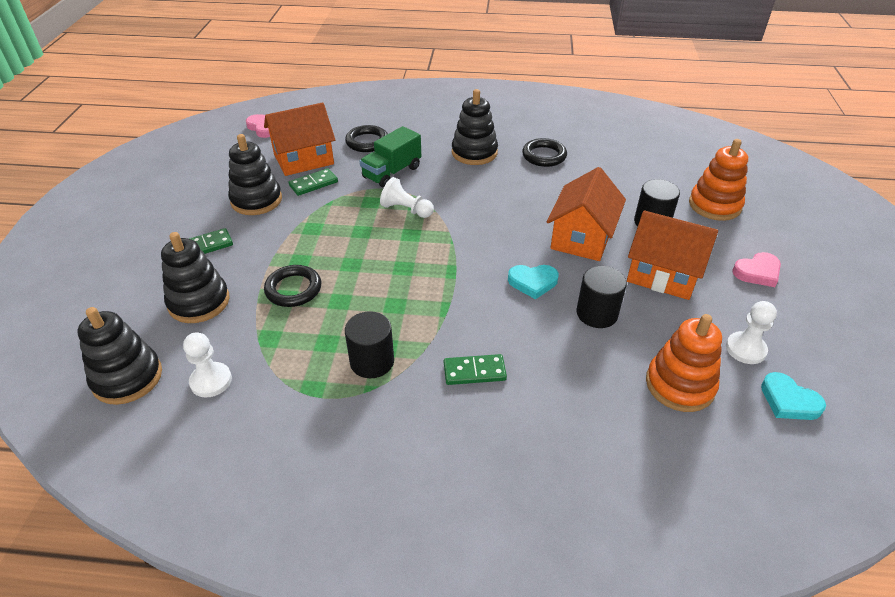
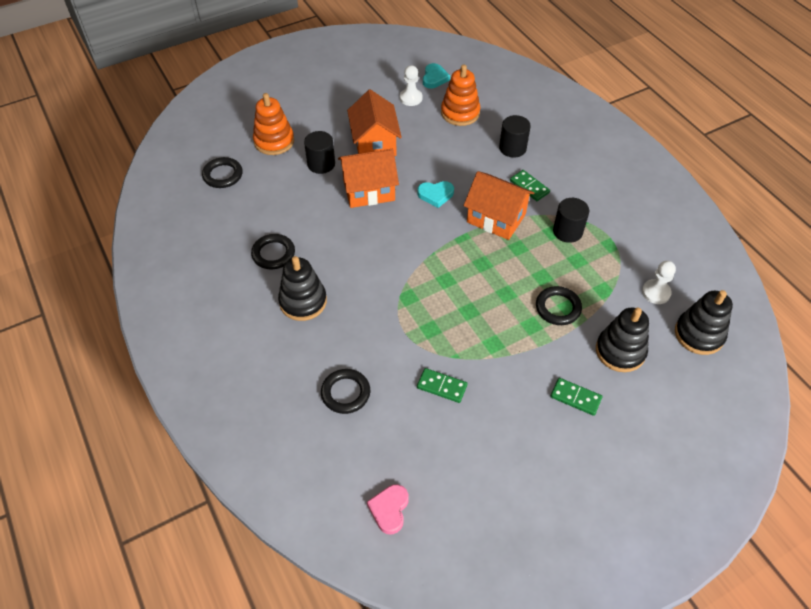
camera: 125 degrees left, 10 degrees up
black stacking toy [228,134,282,215] -> none
orange house [264,103,335,176] -> orange house moved to [463,171,534,240]
green truck [360,126,421,188] -> none
white pawn [380,177,434,218] -> none
turquoise heart [508,265,559,299] -> turquoise heart turned 120 degrees clockwise [417,181,454,208]
black cylinder [577,266,627,328] -> black cylinder moved to [499,115,531,157]
pink heart [732,252,781,287] -> none
none -> black ring [202,157,243,188]

